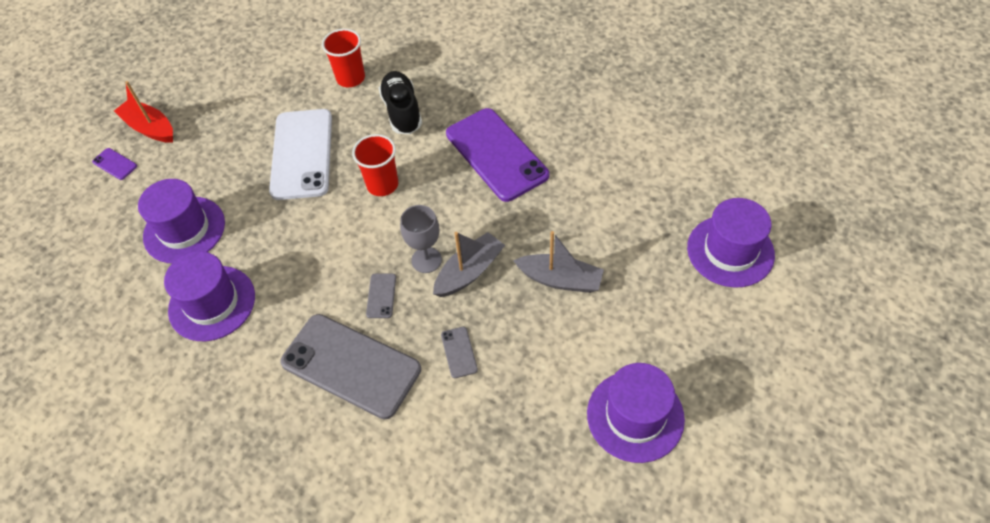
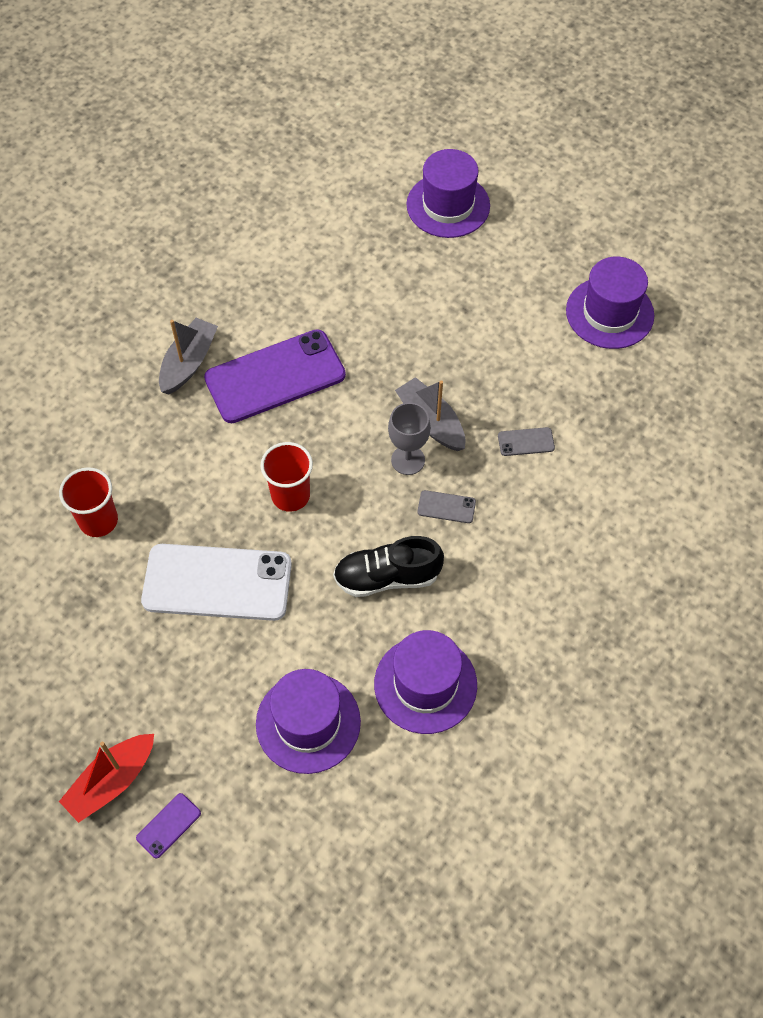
camera: 85 degrees left, 5 degrees up
grey phone [280,314,421,419] -> none
black shoe [378,71,422,134] -> black shoe moved to [333,536,444,597]
grey boat [513,231,604,293] -> grey boat moved to [159,318,218,395]

